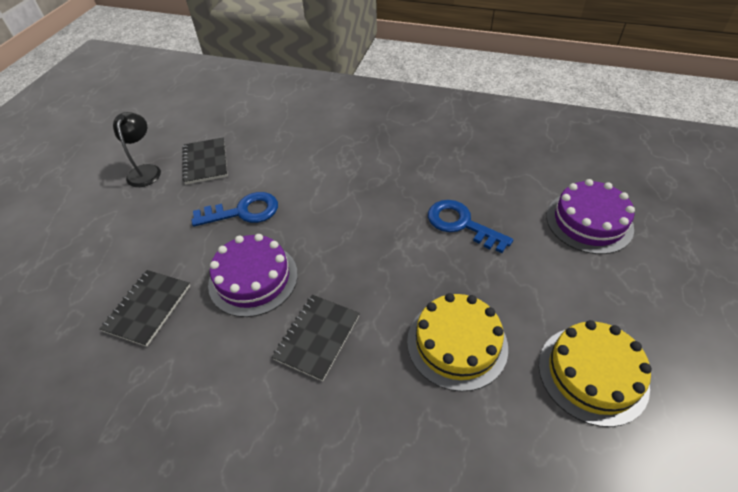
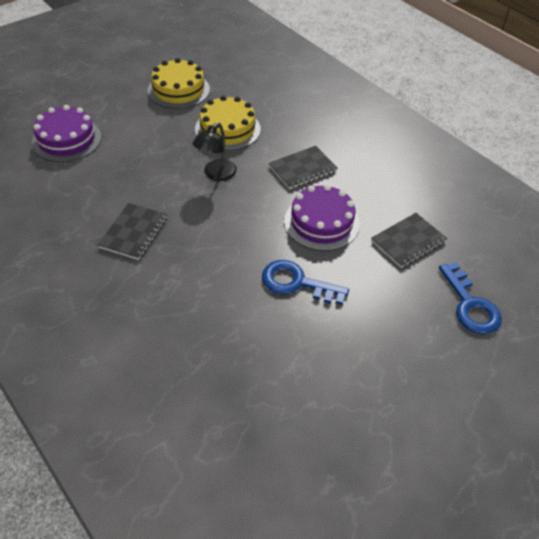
camera: 150 degrees left, 0 degrees up
black lamp [113,112,161,187] -> black lamp moved to [193,122,237,181]
black notebook [182,137,228,184] -> black notebook moved to [98,203,167,260]
blue key [428,200,513,253] -> blue key moved to [439,262,502,334]

